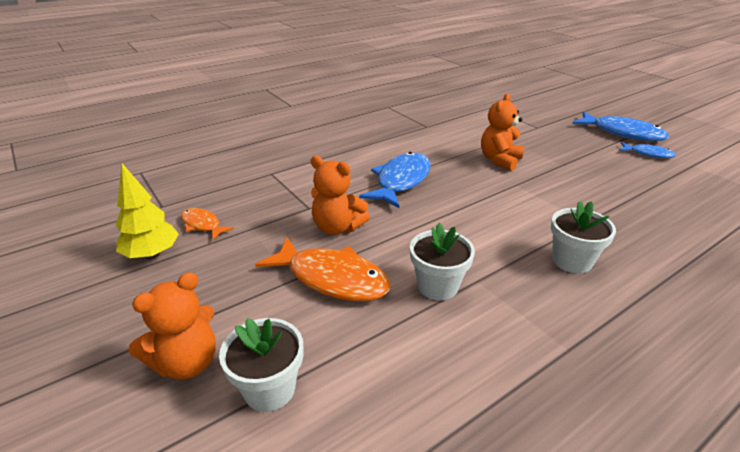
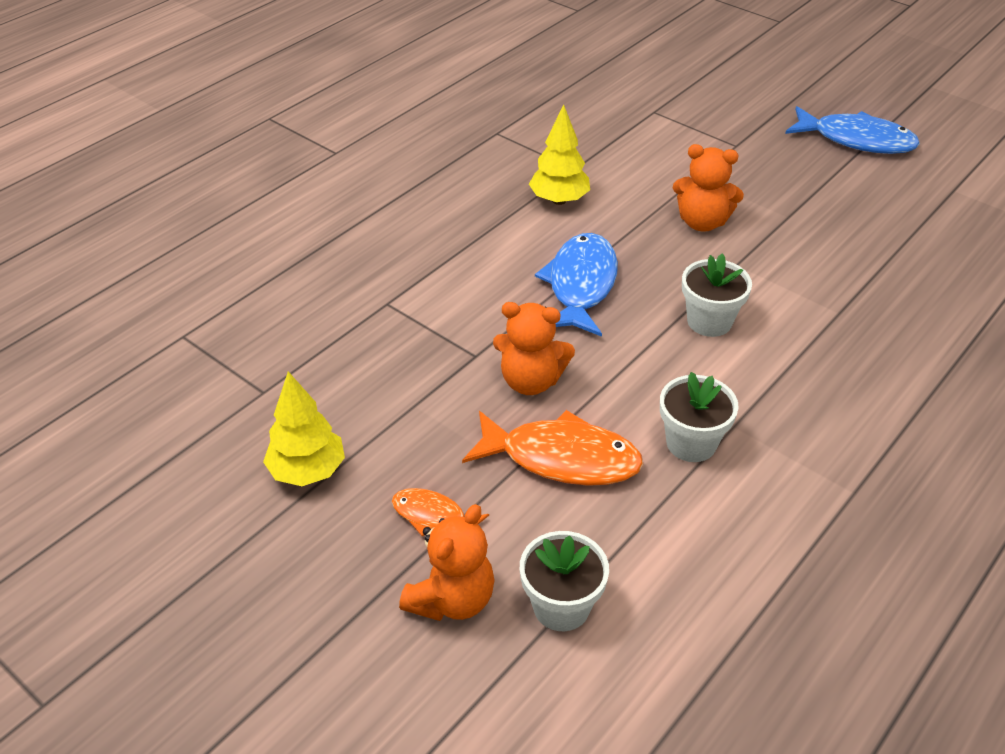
camera: 15 degrees left, 10 degrees up
orange fish [181,208,234,240] -> orange fish moved to [392,488,489,537]
orange teddy bear [481,94,524,171] -> orange teddy bear turned 90 degrees counterclockwise [673,144,744,232]
white flower pot [551,201,616,273] -> white flower pot moved to [682,253,752,337]
blue fish [620,142,676,158] -> none
none -> yellow tree [529,105,590,205]

